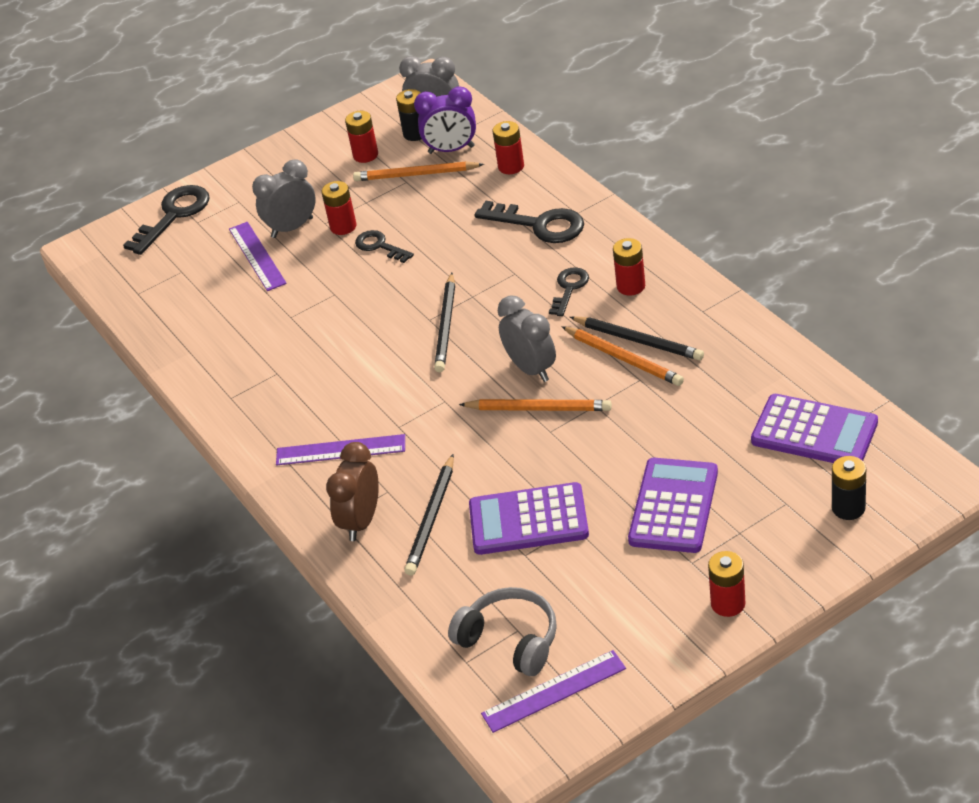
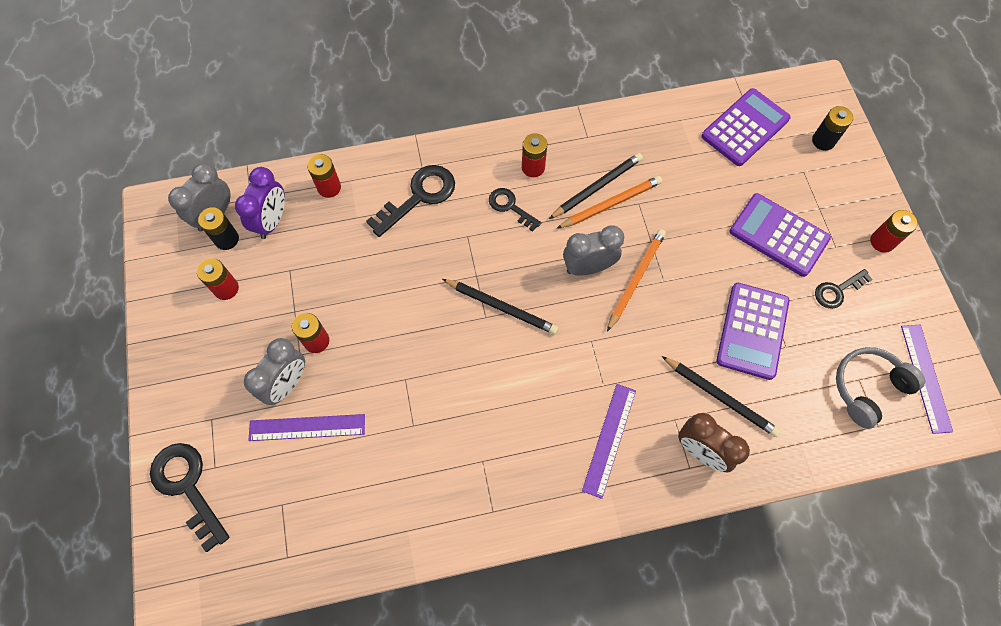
camera: 75 degrees left, 25 degrees up
grey clock [252,159,316,238] -> grey clock turned 135 degrees counterclockwise [244,338,305,405]
orange pencil [353,161,484,181] -> none
black key [355,230,414,263] -> black key moved to [815,269,873,309]

